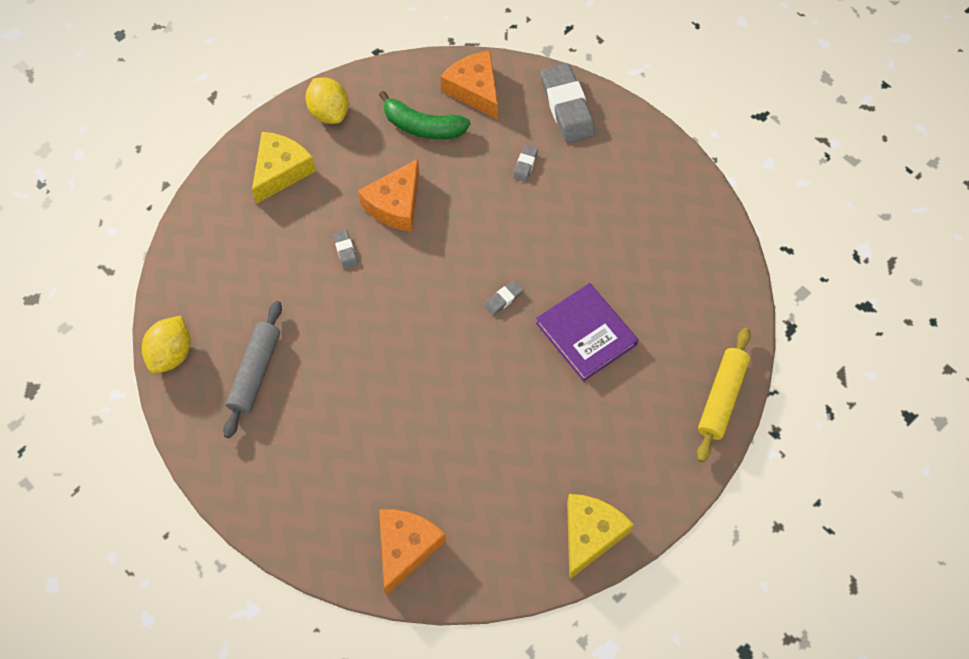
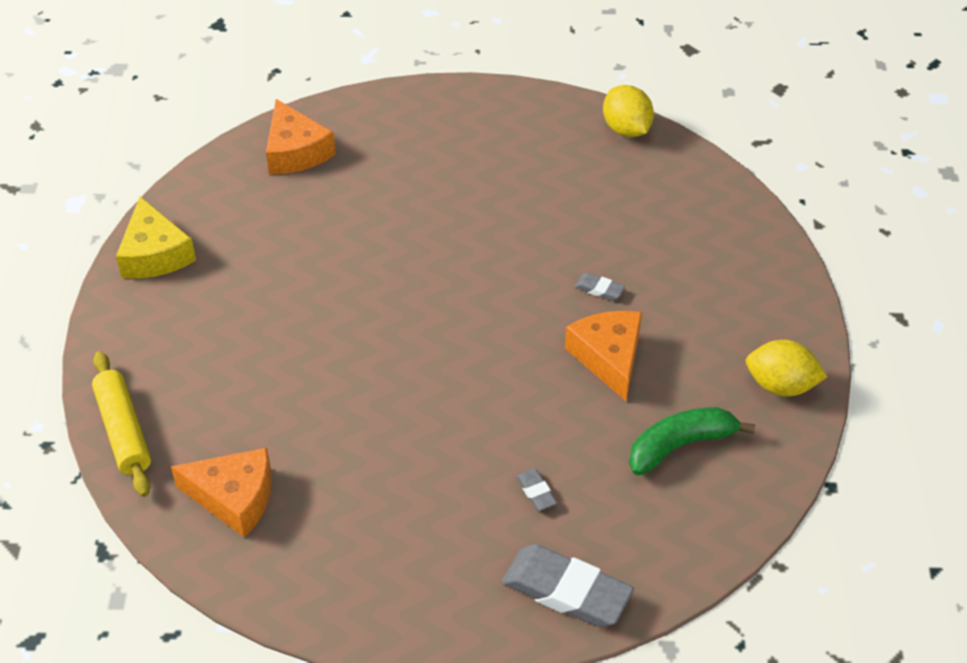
camera: 135 degrees right, 15 degrees down
grey rolling pin [223,301,282,438] -> none
yellow cheese [252,132,316,204] -> none
orange cheese [440,51,498,120] -> orange cheese moved to [171,448,272,538]
grey eraser [484,280,523,315] -> none
purple book [536,283,638,381] -> none

